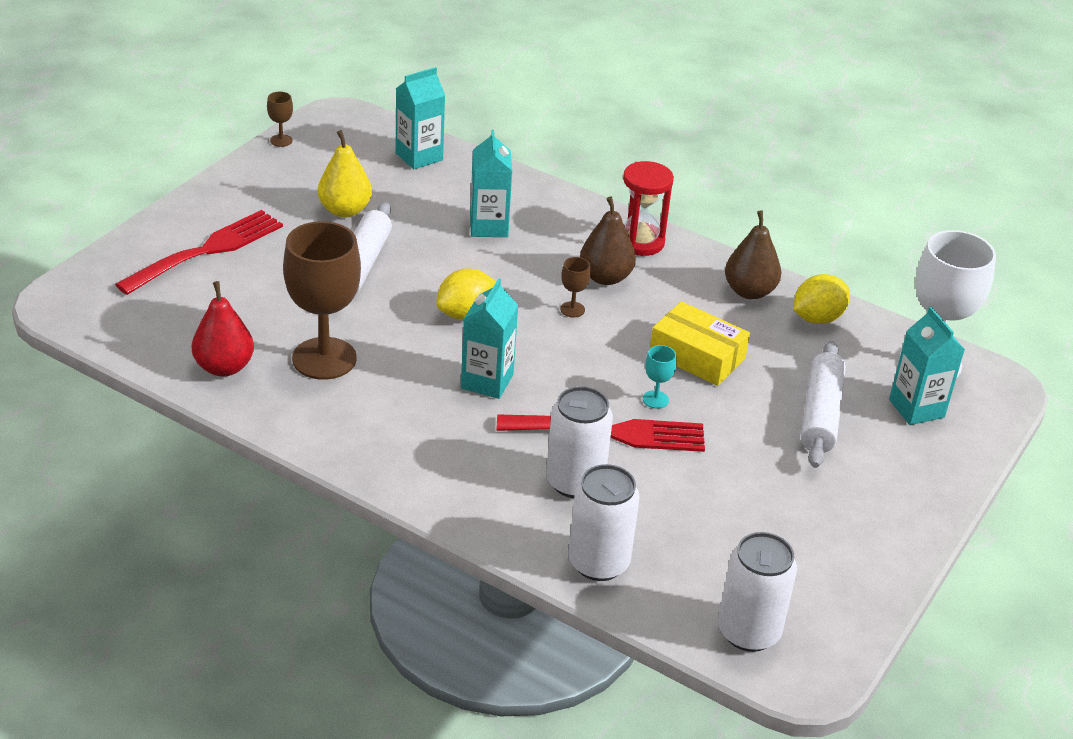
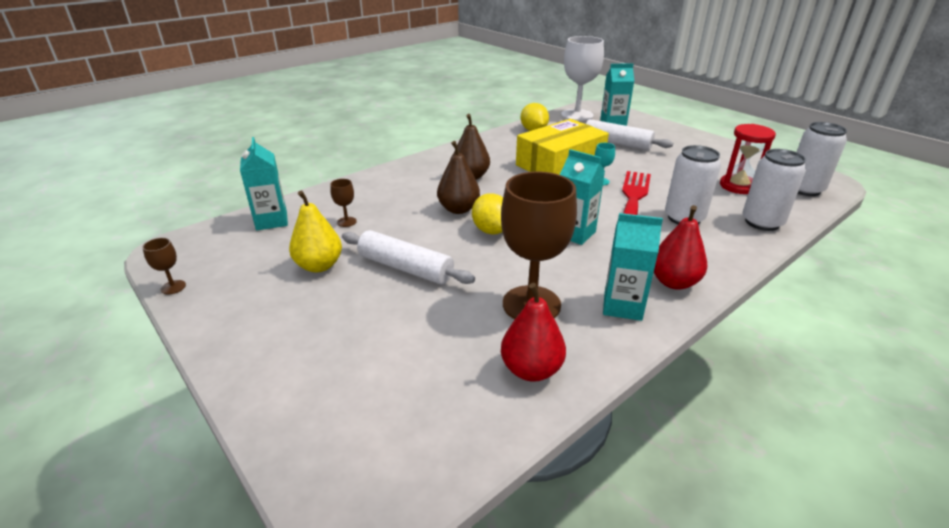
camera: 70 degrees left, 5 degrees down
red fork [115,210,283,295] -> none
turquoise carton [470,130,512,237] -> turquoise carton moved to [603,213,663,321]
brown goblet [560,257,591,317] -> brown goblet moved to [330,179,357,227]
red hourglass [623,161,674,256] -> red hourglass moved to [720,124,776,194]
yellow box [650,301,750,386] -> yellow box [516,119,609,175], size x1.50
brown pear [725,210,781,299] -> brown pear moved to [437,141,480,214]
none -> red pear [654,205,707,290]

